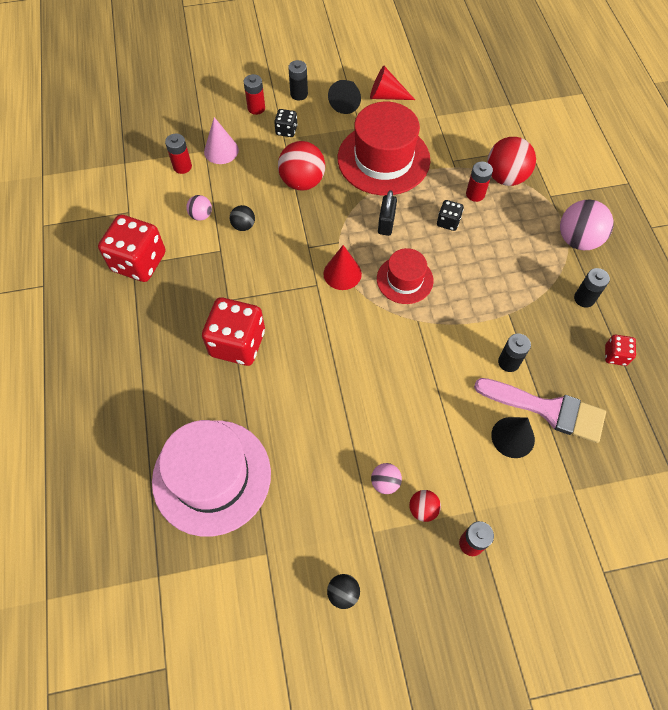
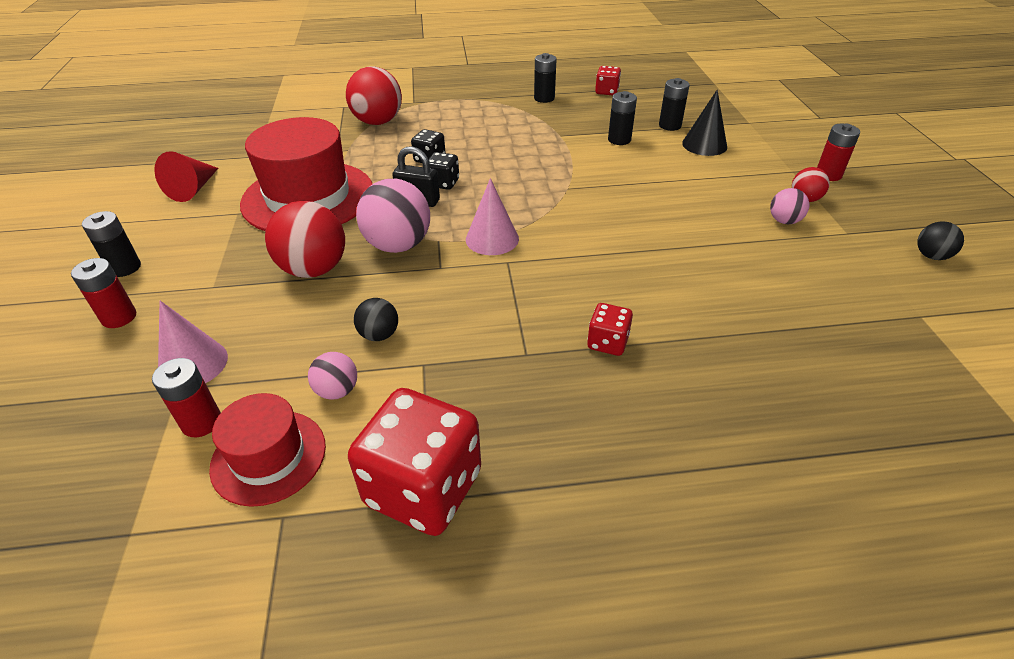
camera: 85 degrees left, 20 degrees down
pink hat [152,420,271,537] -> none
red dice [202,297,265,366] -> red dice [587,303,633,356], size x0.48
black dice [274,109,298,137] -> black dice moved to [428,152,459,190]
red cone [323,245,362,290] -> pink cone [466,178,519,255]
black cone [328,80,361,114] -> none
red hat [377,248,434,304] -> red hat moved to [209,393,326,507]
red battery [466,162,493,202] -> none
pink brush [474,378,606,443] -> black battery [659,78,690,131]
pink ball [560,199,613,250] -> pink ball moved to [356,179,430,253]

